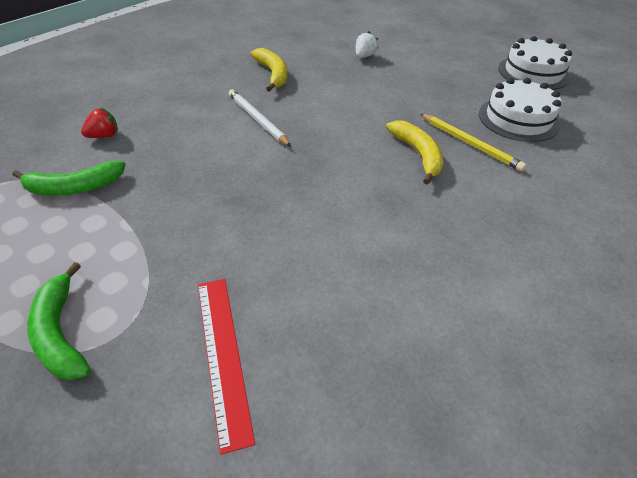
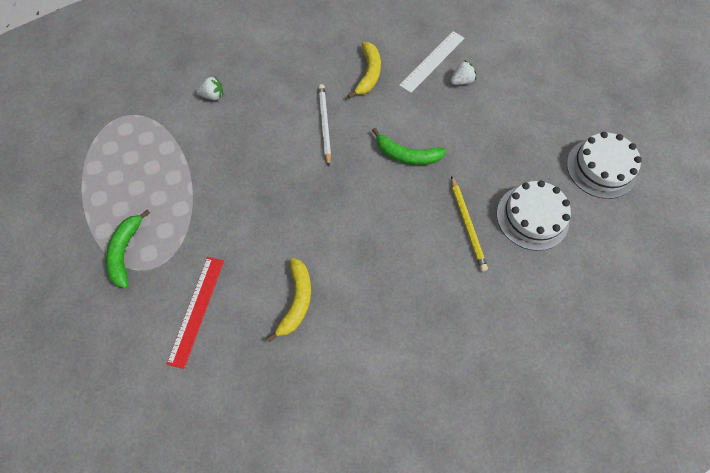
camera: 30 degrees right, 20 degrees up
green banana [12,161,125,196] -> green banana moved to [372,128,446,165]
red strawberry [81,108,118,138] -> white strawberry [196,76,223,100]
yellow banana [386,120,444,185] -> yellow banana moved to [266,258,311,342]
none -> white ruler [399,31,465,93]

